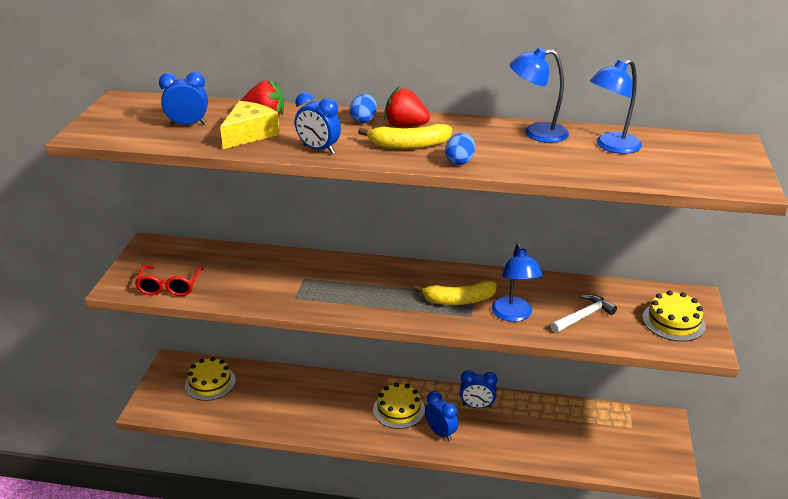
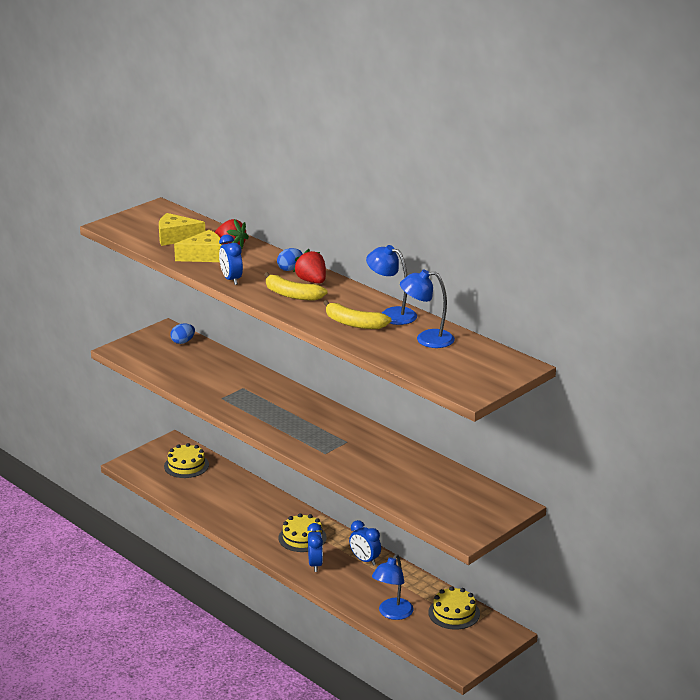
camera: 35 degrees right, 5 degrees down
red glasses [135,265,204,296] -> none
blue clock [159,72,208,126] -> yellow cheese [159,213,205,246]
yellow banana [414,281,497,305] -> yellow banana moved to [323,300,391,329]
blue egg [445,133,475,165] -> blue egg moved to [170,324,195,344]
blue lamp [492,244,542,322] -> blue lamp moved to [372,554,414,620]
white hammer [551,294,617,333] -> none
yellow cake [642,290,706,342] -> yellow cake moved to [428,587,480,630]

